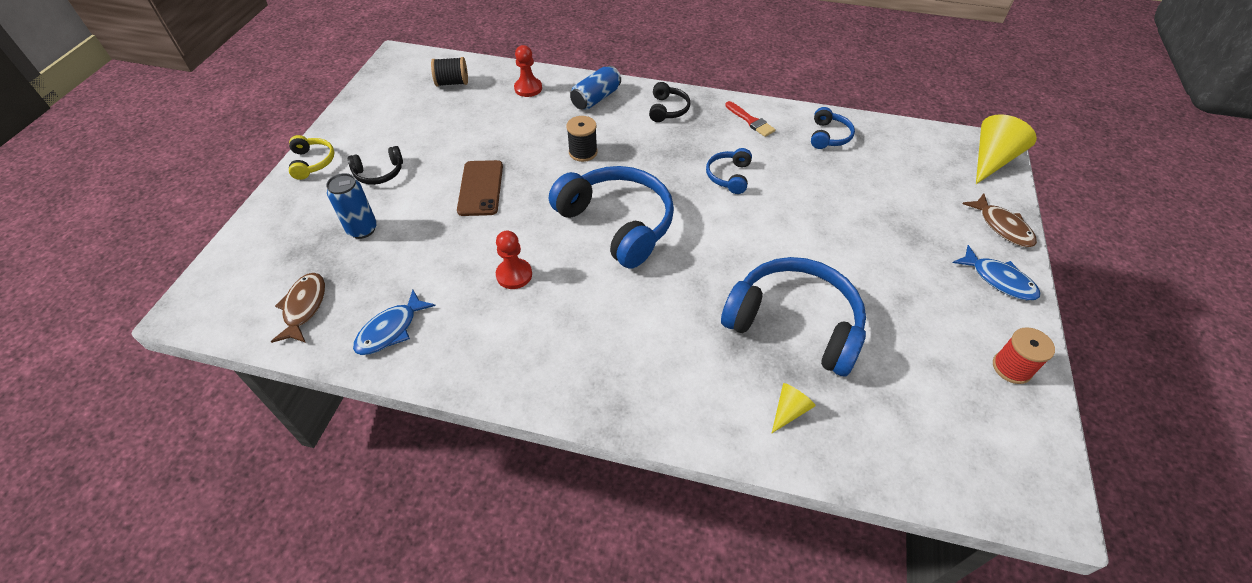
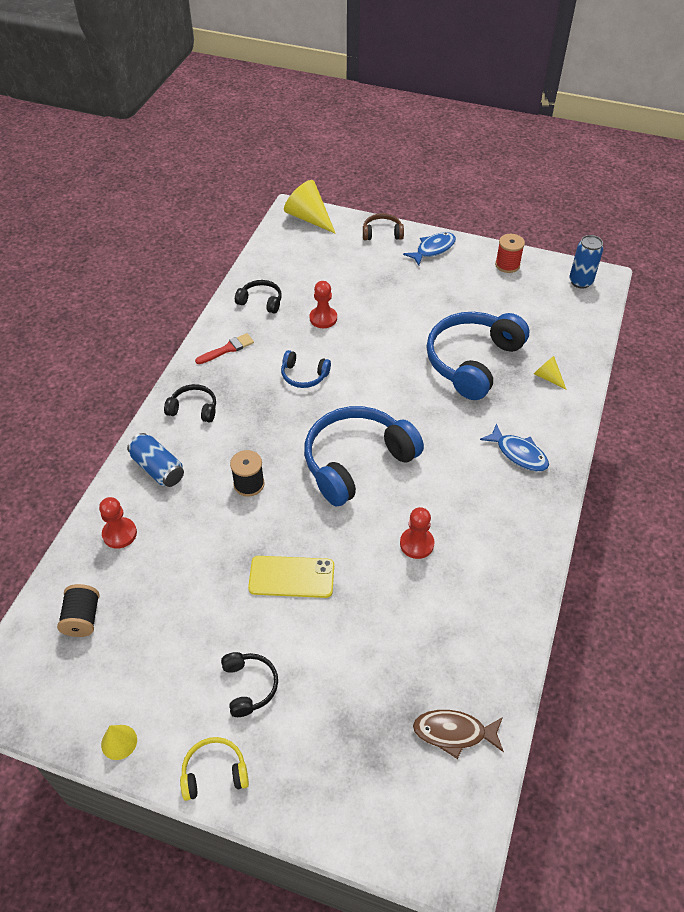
camera: 85 degrees left, 0 degrees up
blue can [326,173,377,239] -> blue can moved to [569,235,603,289]
blue fish [353,290,436,355] -> blue fish moved to [480,423,549,471]
brown phone [457,160,503,216] -> yellow phone [248,556,334,598]
blue headphones [811,107,855,149] -> black headphones [235,280,282,314]
brown fish [962,193,1037,247] -> brown headphones [363,213,404,240]
none -> yellow cone [101,725,137,760]
none -> red pawn [309,281,337,328]

